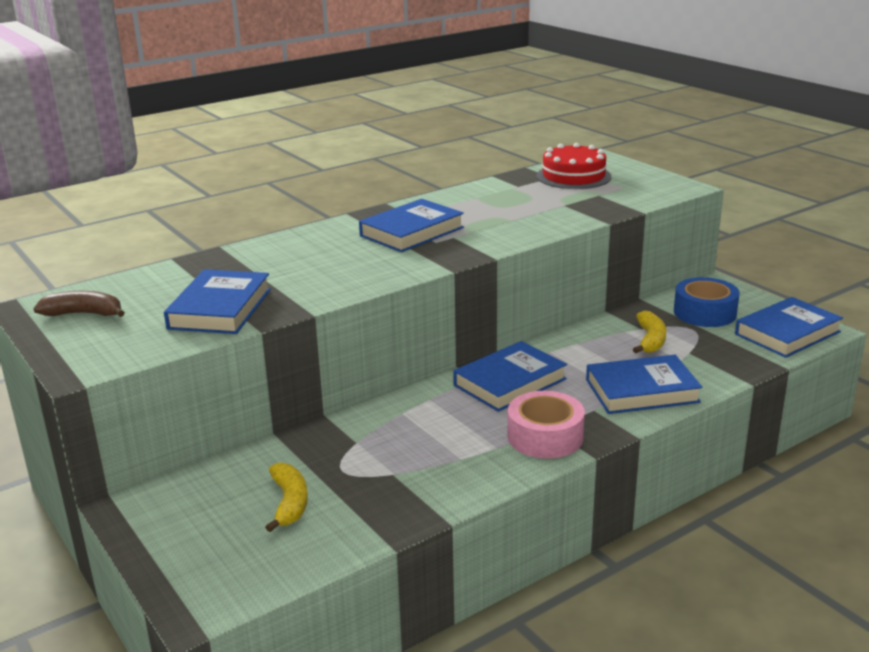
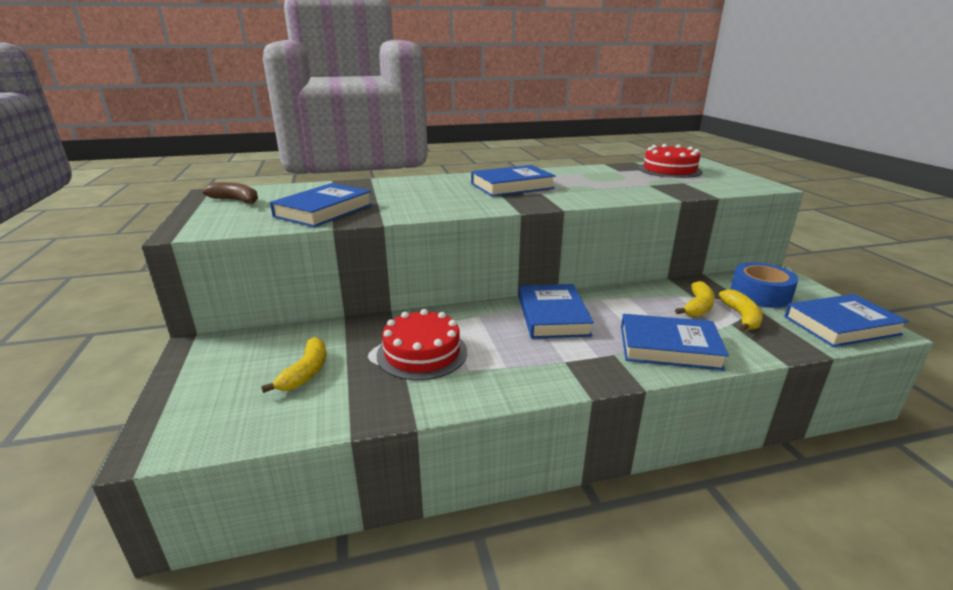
camera: 20 degrees right, 0 degrees up
blue book [453,341,567,412] -> blue book turned 75 degrees counterclockwise [519,284,594,339]
pink tape [508,391,585,459] -> none
none -> red cake [376,309,467,380]
none -> yellow banana [719,289,763,331]

